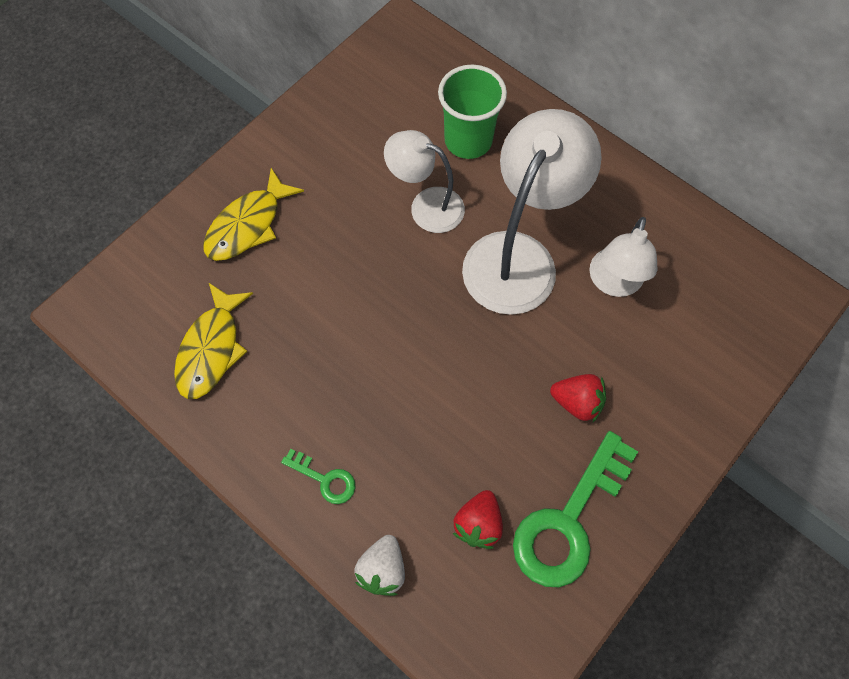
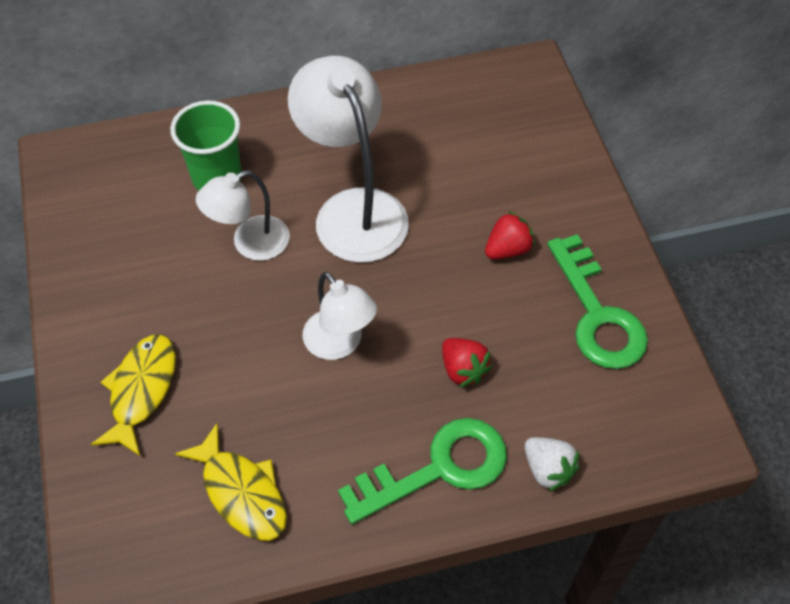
camera: 55 degrees left, 10 degrees down
yellow fish [203,168,304,261] -> yellow fish turned 150 degrees counterclockwise [91,334,176,456]
green key [281,449,355,504] -> green key [338,418,507,524], size x2.11
red strawberry [453,490,503,549] -> red strawberry moved to [442,338,492,388]
white lamp [589,217,658,297] -> white lamp moved to [303,272,377,360]

